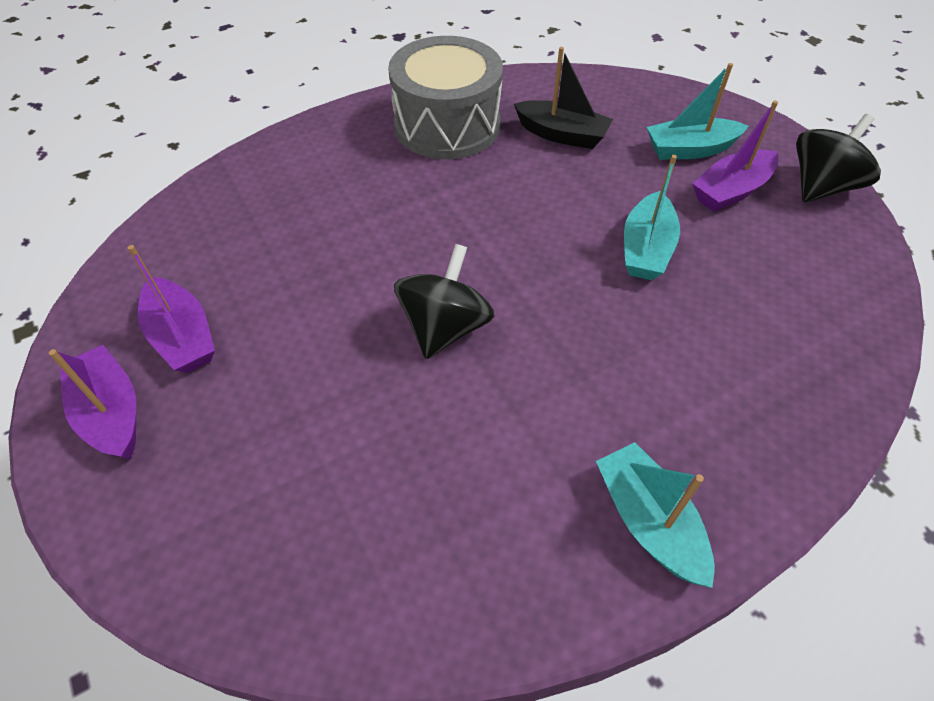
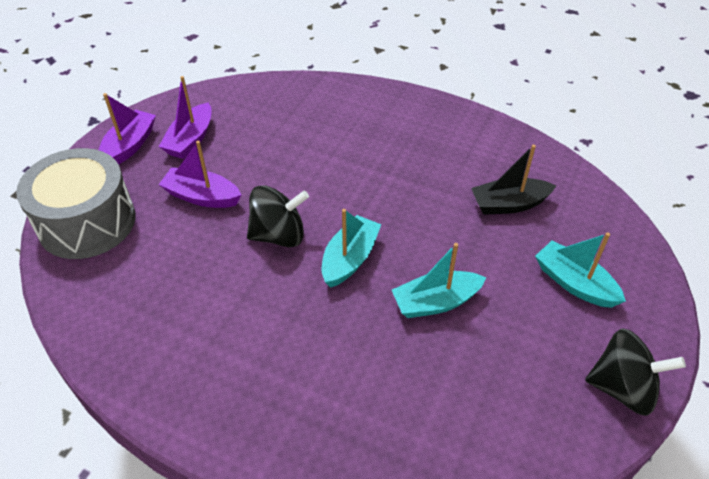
camera: 55 degrees right, 5 degrees down
grey drum [388,36,503,159] -> grey drum moved to [16,148,136,259]
black boat [514,47,613,149] -> black boat turned 90 degrees clockwise [471,145,556,215]
turquoise boat [596,442,715,588] -> turquoise boat moved to [322,209,382,288]
purple boat [692,101,778,212] -> purple boat moved to [159,141,241,208]

